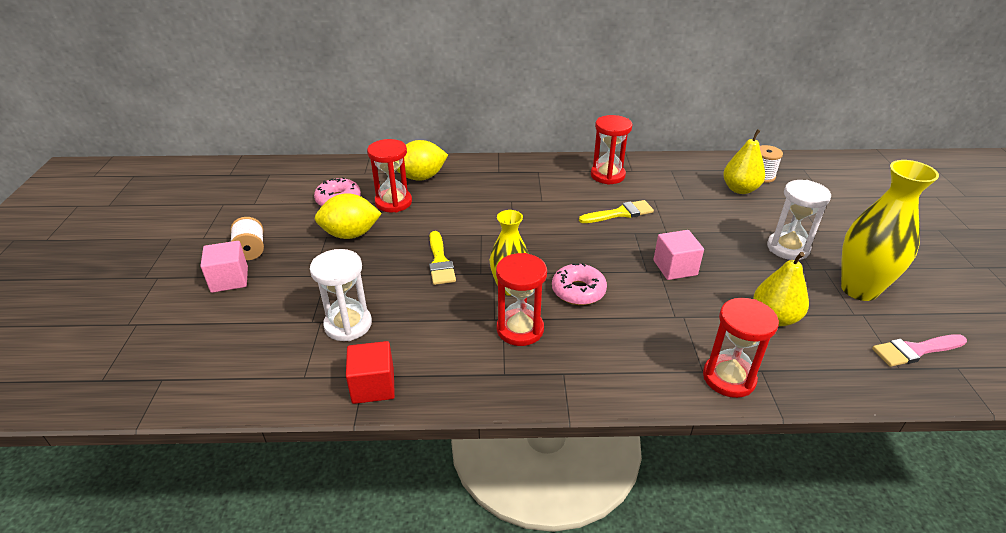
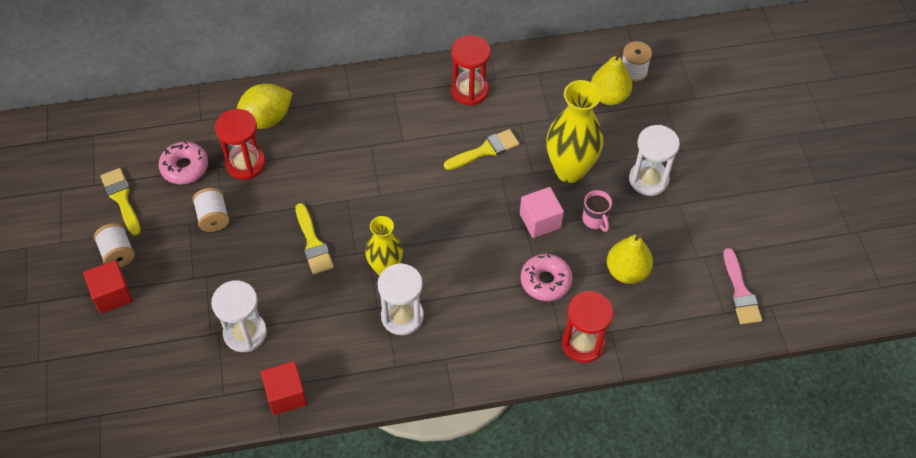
camera: 10 degrees left, 20 degrees up
pink cube [200,241,248,293] -> red cube [83,260,133,314]
yellow lemon [315,193,382,239] -> white spool [193,188,230,232]
red hourglass [496,253,547,346] -> white hourglass [377,263,424,335]
pink donut [552,263,607,305] -> pink donut moved to [521,254,573,301]
yellow vase [841,160,939,301] -> yellow vase moved to [547,80,603,183]
pink brush [872,334,967,367] -> pink brush turned 75 degrees counterclockwise [723,248,762,325]
none -> yellow brush [100,168,141,236]
none -> pink mug [582,190,612,232]

